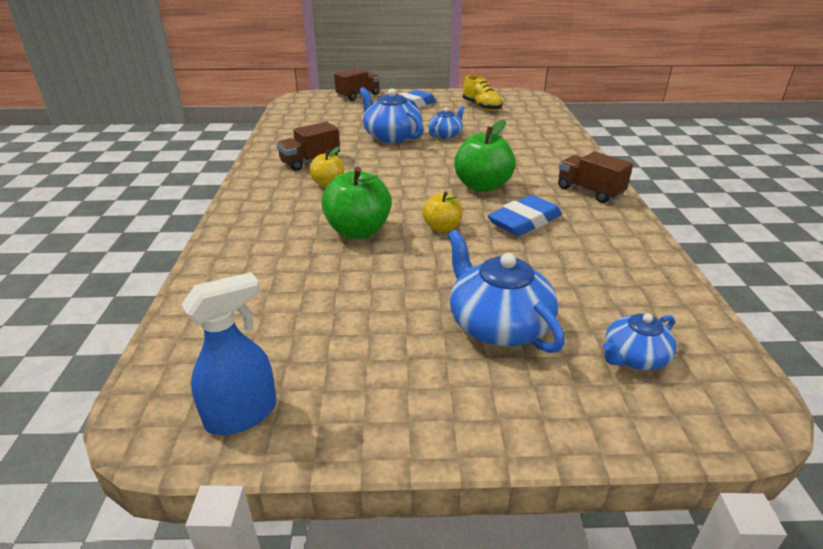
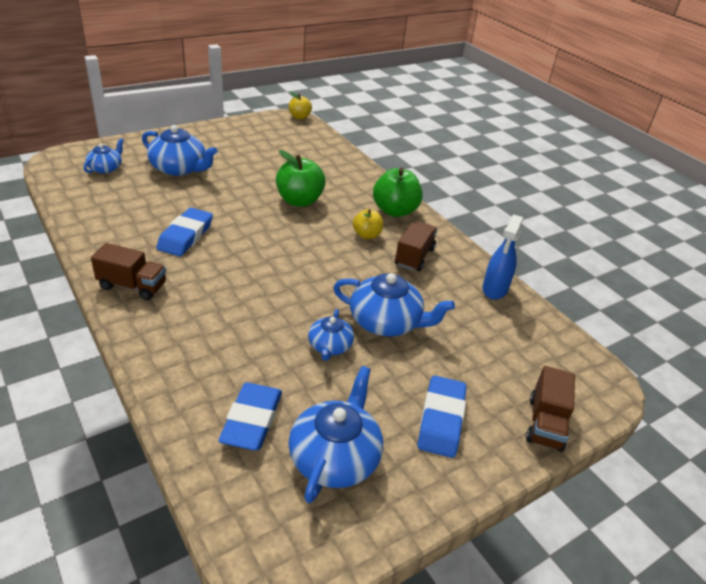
camera: 145 degrees right, 5 degrees up
blue spray bottle [181,272,276,435] -> blue spray bottle moved to [482,215,523,300]
yellow apple [422,192,463,232] -> yellow apple moved to [288,92,312,119]
green apple [454,120,516,192] -> green apple moved to [373,167,423,217]
yellow shoe [463,75,503,111] -> blue teapot [288,366,383,503]
none -> blue eraser [218,382,282,451]

